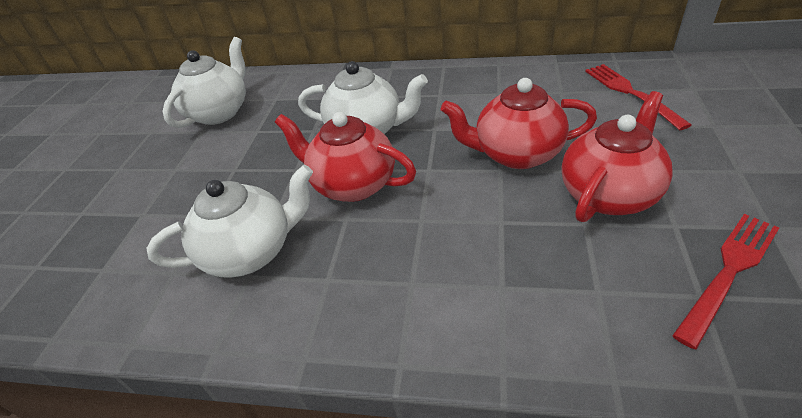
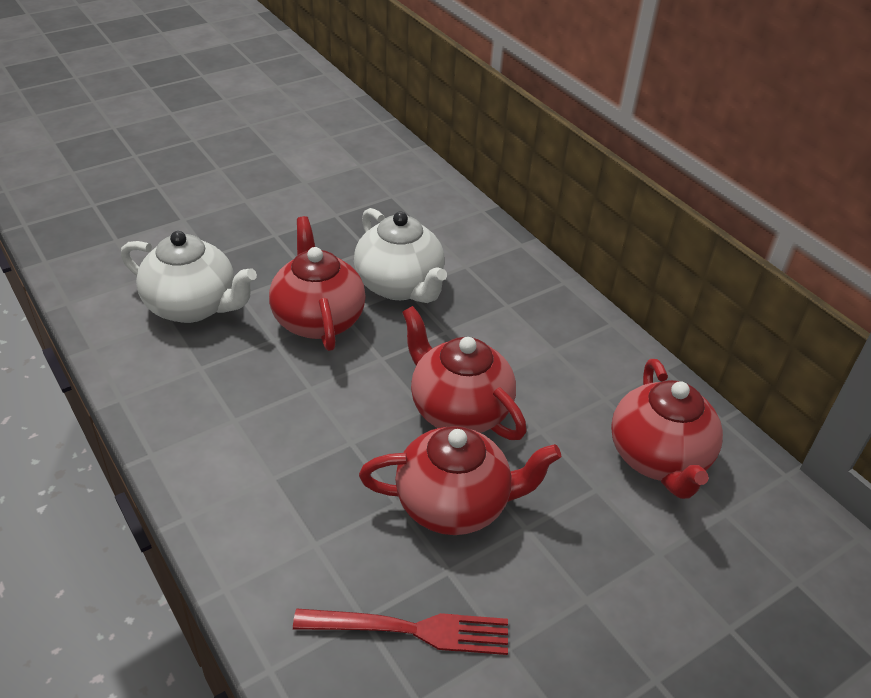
camera: 40 degrees right, 0 degrees up
white teapot [162,37,246,128] -> none
red fork [585,64,692,130] -> red teapot [611,359,723,499]

